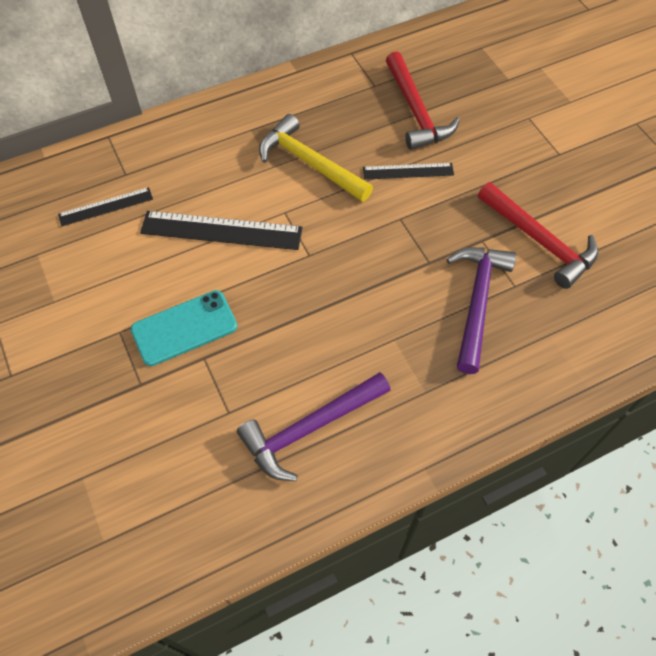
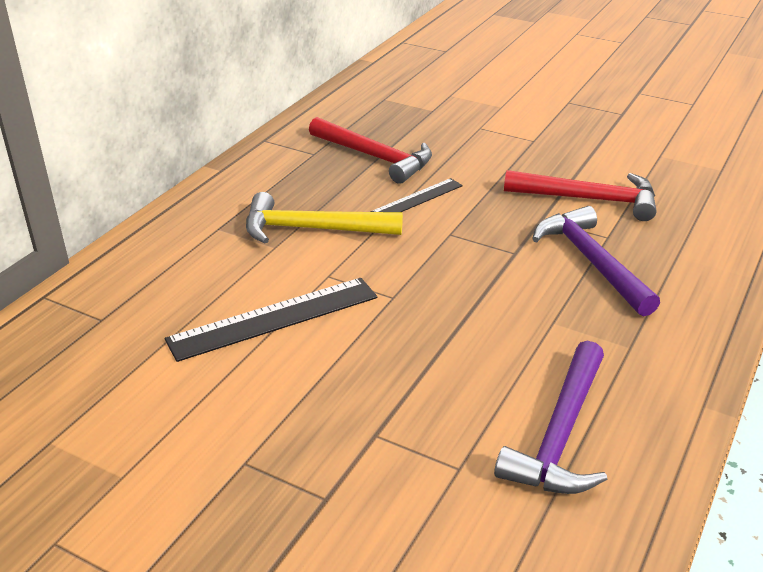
camera: 35 degrees left, 25 degrees down
black ruler [58,187,153,226] -> none
turquoise phone [131,290,237,366] -> none

